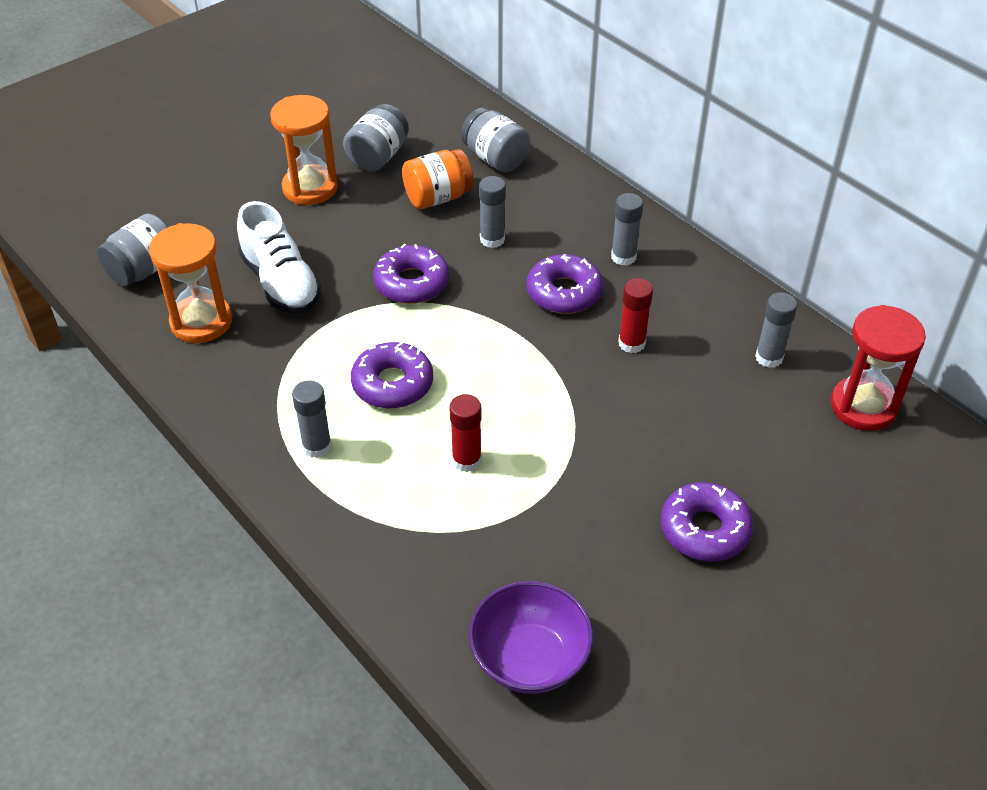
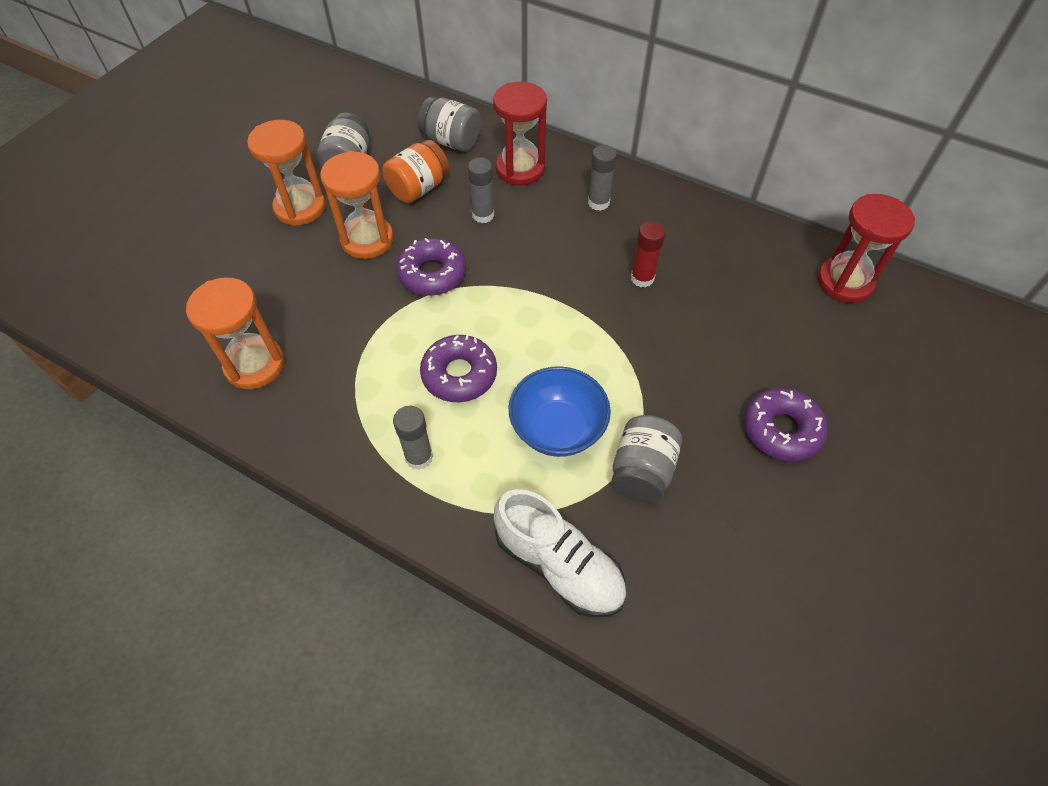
camera: 20 degrees left, 10 degrees up
grey jar [97,214,168,286] -> grey jar moved to [611,415,682,503]
white shoe [237,201,322,314] -> white shoe moved to [494,489,626,618]
red glue stick [449,394,482,472] -> blue bowl [509,366,611,457]
purple bowl [469,581,593,694] -> none
purple donut [527,254,603,314] -> none
grey glue stick [755,292,798,368] -> none
none -> orange hourglass [320,151,394,259]
none -> red hourglass [493,82,547,186]

